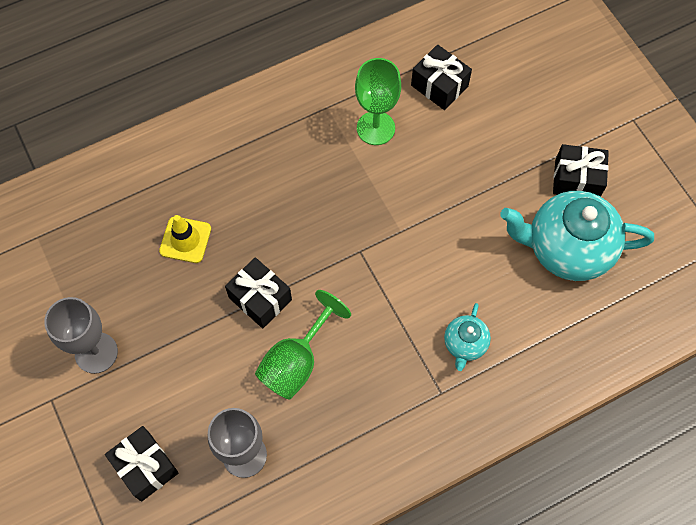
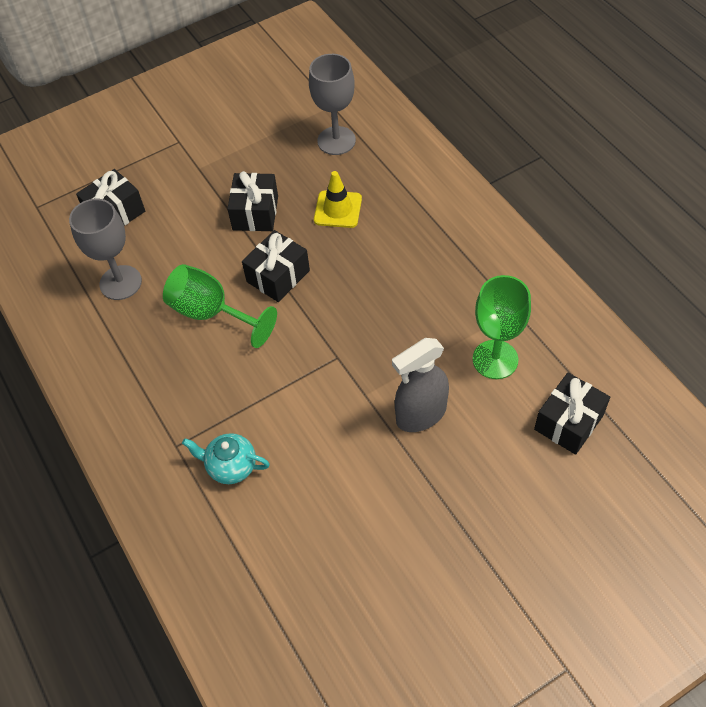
camera: 90 degrees right, 10 degrees down
grey goblet [44,297,118,374] -> grey goblet moved to [309,54,356,155]
turquoise teapot [500,191,654,281] -> none
black gift [553,144,609,197] -> black gift moved to [227,171,278,231]
none -> grey spray bottle [392,338,449,432]

